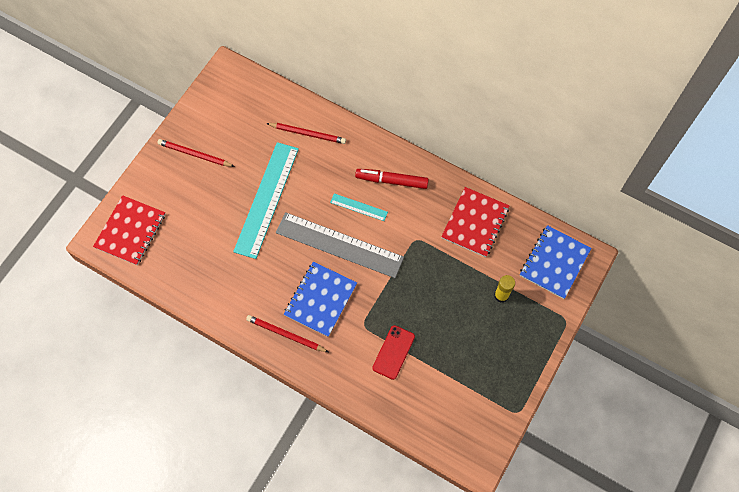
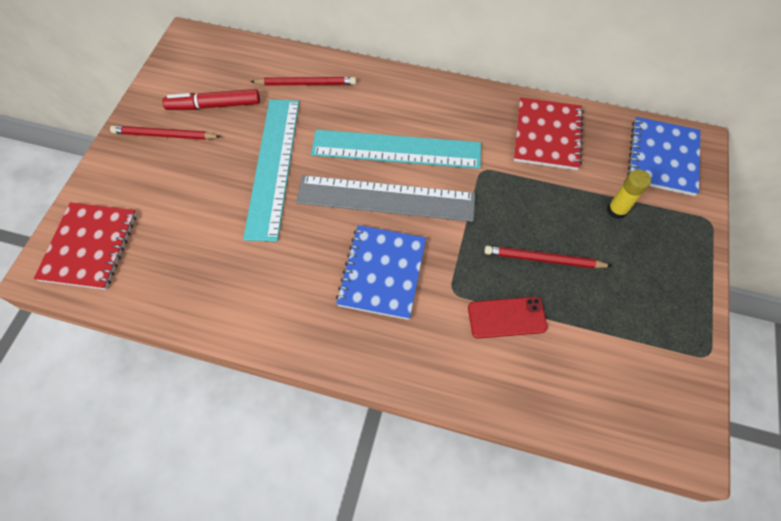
camera: 15 degrees left, 5 degrees down
red pencil [246,315,328,352] -> red pencil moved to [484,246,612,268]
turquoise ruler [330,193,388,221] -> turquoise ruler [311,130,481,169], size x2.20
red marker [355,169,429,189] -> red marker moved to [162,89,260,110]
red phone [372,325,415,380] -> red phone turned 75 degrees clockwise [468,297,547,339]

